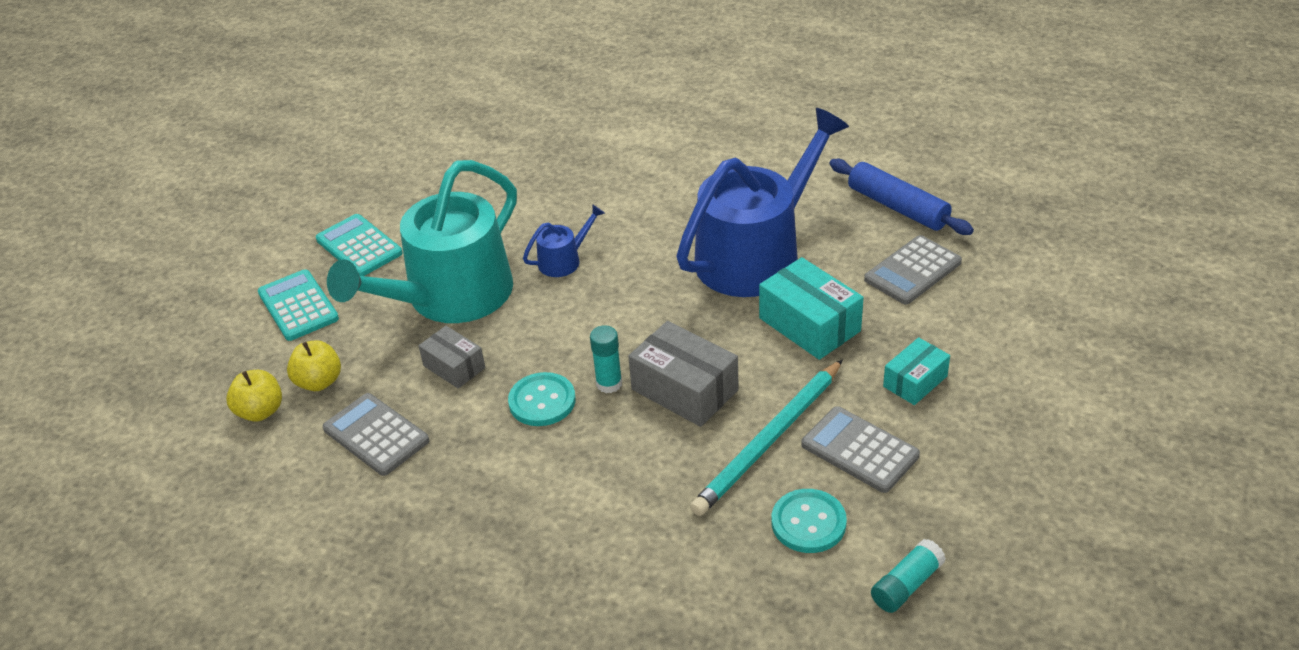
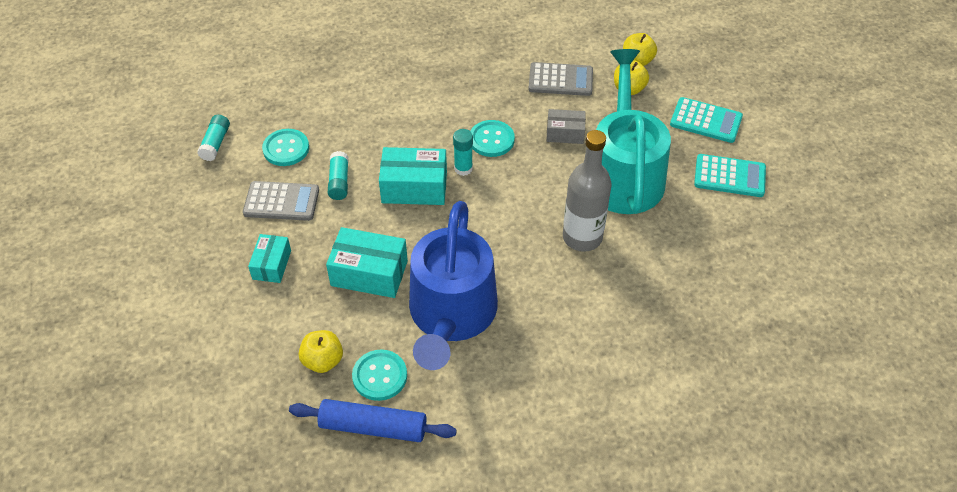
camera: 140 degrees right, 10 degrees up
blue watering can [523,204,605,277] -> grey bottle [563,130,611,252]
grey box [628,321,739,427] -> turquoise box [379,147,447,205]
turquoise pencil [690,359,843,516] -> turquoise glue stick [328,151,349,200]
grey calculator [864,235,962,304] -> yellow apple [299,330,343,373]
none -> turquoise button [352,350,407,401]

